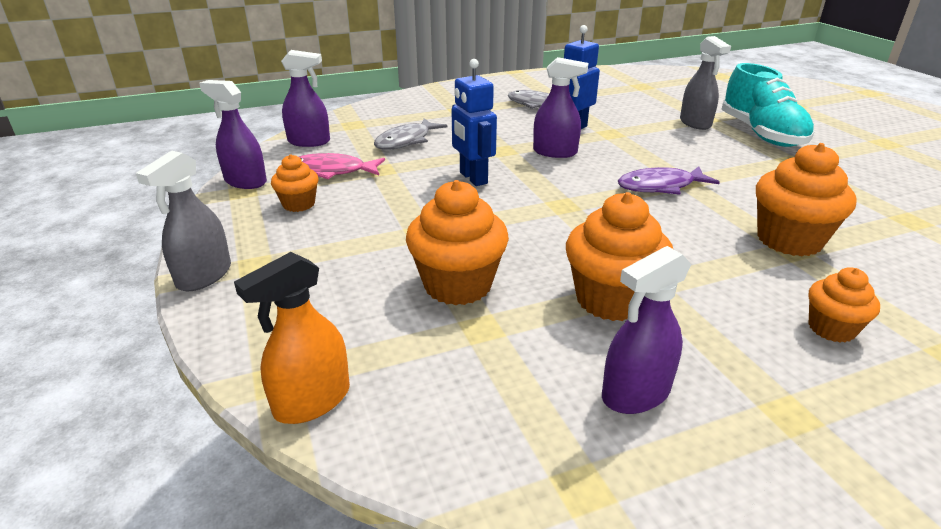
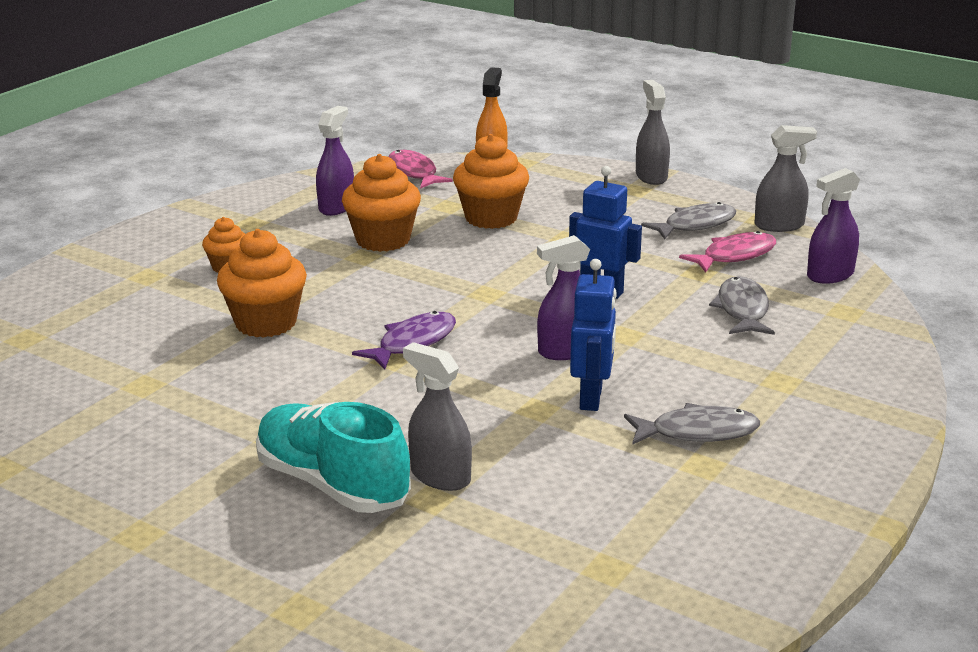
camera: 145 degrees right, 5 degrees down
purple spray bottle [199,80,267,189] -> grey spray bottle [755,125,817,232]
orange cupcake [271,154,319,212] -> grey fish [641,202,736,240]
none -> pink fish [388,150,453,189]

